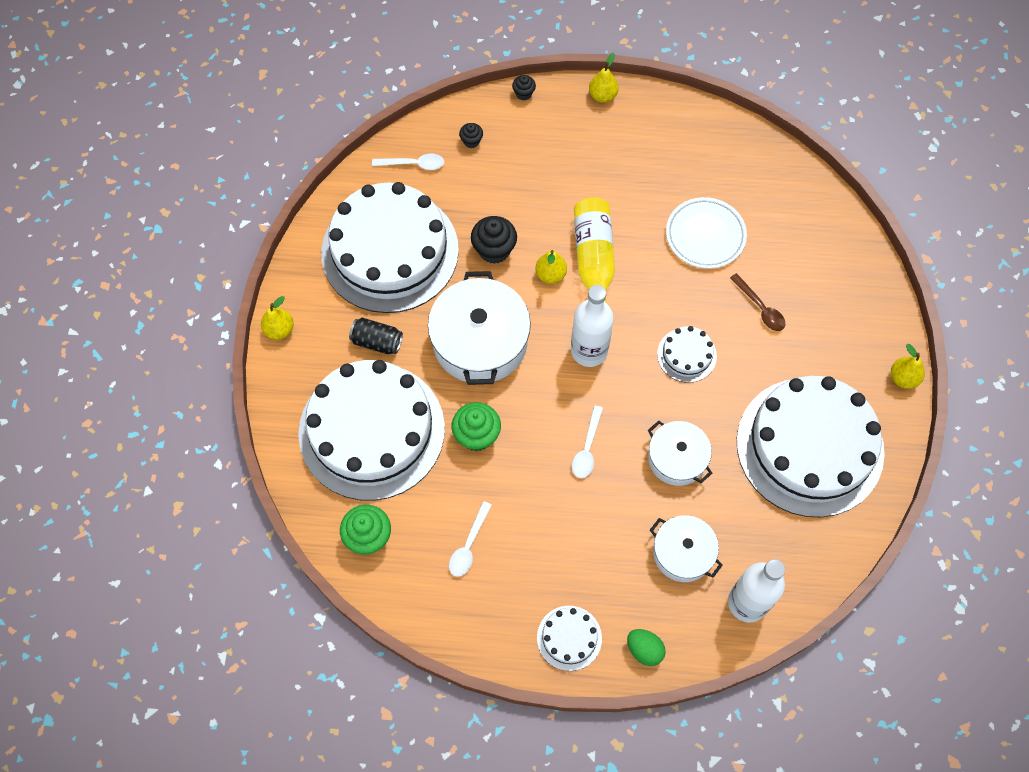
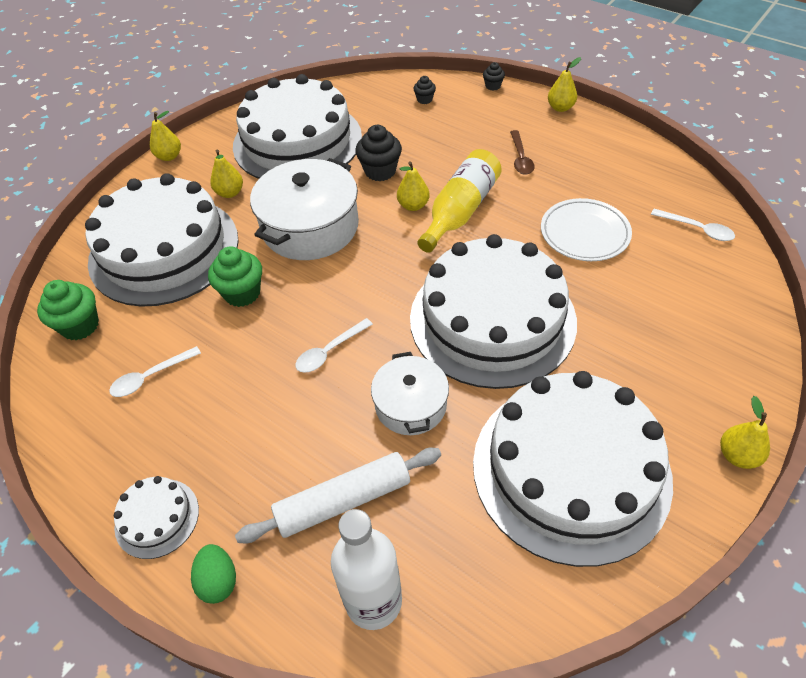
camera: 35 degrees right, 15 degrees down
black can [349,318,403,354] -> yellow pear [210,149,243,198]
white spoon [372,153,444,170] -> white spoon moved to [651,209,735,241]
white bottle [571,285,614,367] -> none
white pot [650,515,723,582] -> white rolling pin [235,448,441,543]
white cake [657,326,717,383] -> white cake [410,234,577,389], size x2.40
brown spoon [730,273,785,331] -> brown spoon moved to [510,130,535,175]

